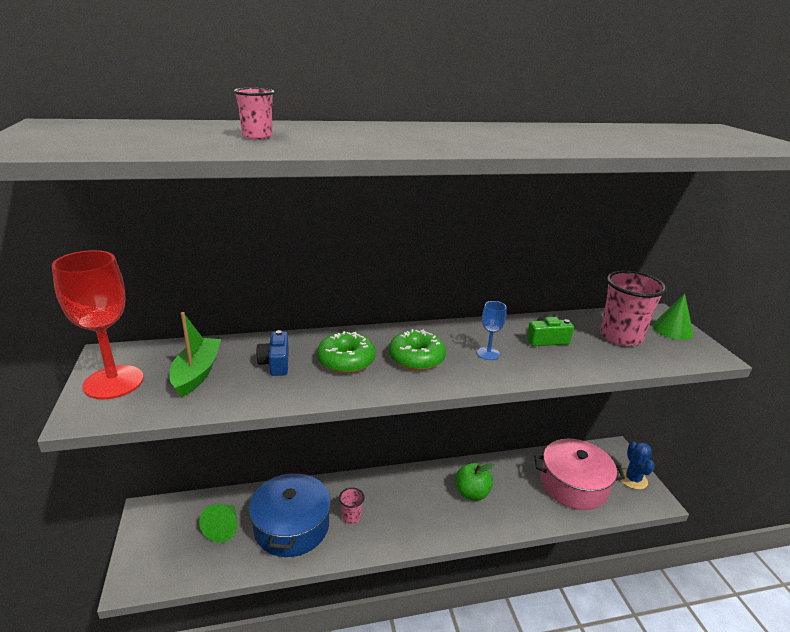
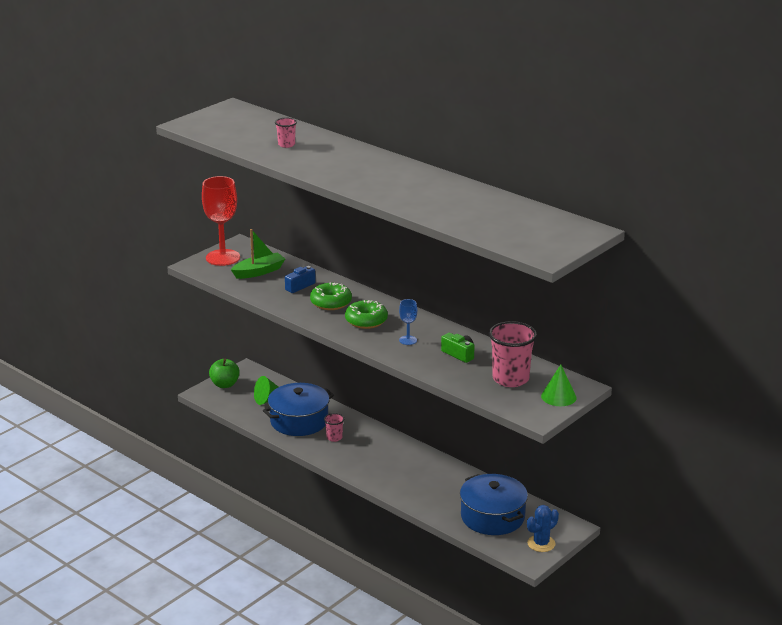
camera: 55 degrees right, 0 degrees up
green apple [455,463,494,501] -> green apple moved to [209,359,240,388]
pink pot [534,439,625,510] -> blue pot [460,474,528,535]

